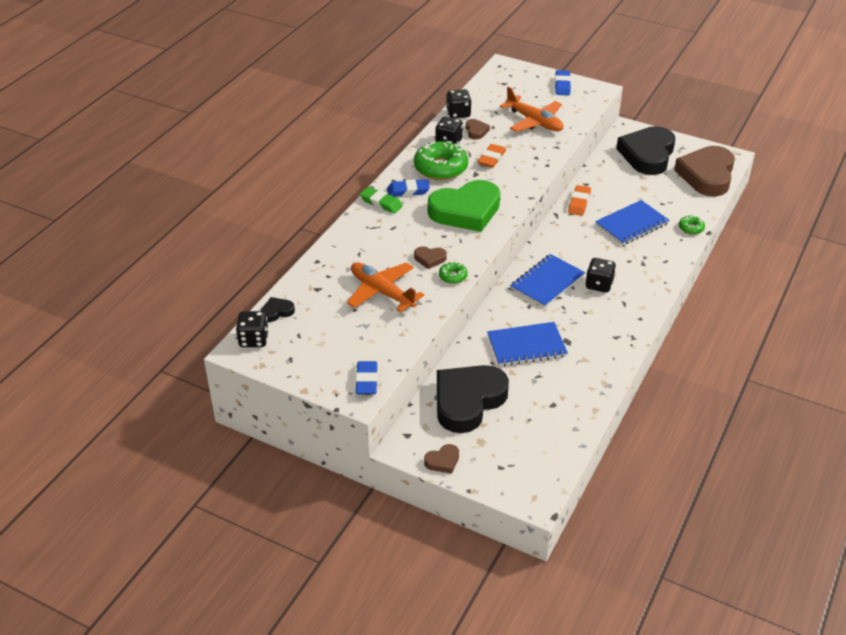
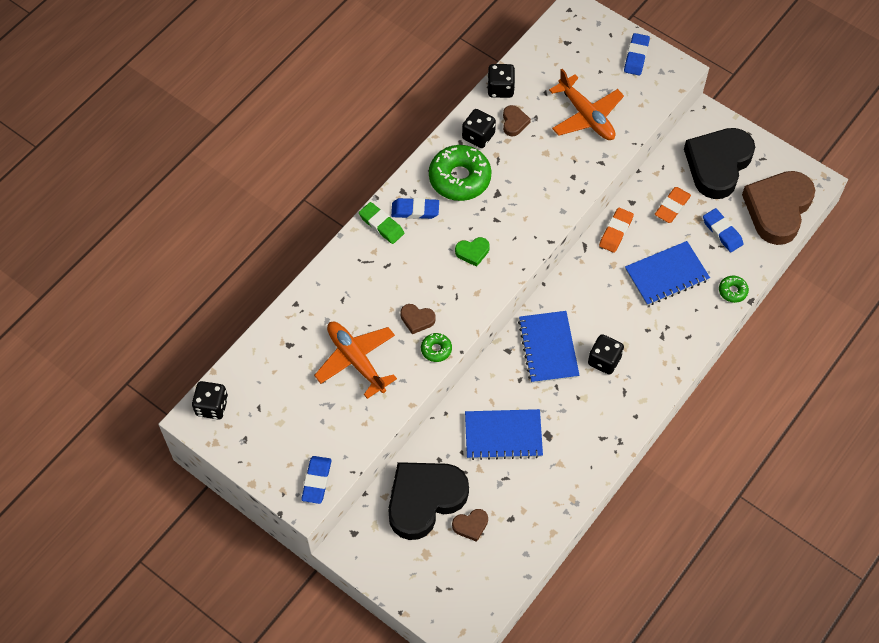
camera: 10 degrees right, 20 degrees up
black heart [261,297,295,322] -> none
brown heart [424,444,459,474] -> brown heart moved to [452,509,488,542]
green heart [428,180,500,232] -> green heart [455,237,490,267], size x0.41
orange eraser [478,144,506,168] -> orange eraser moved to [655,187,691,223]
blue notebook [510,254,585,308] -> blue notebook turned 60 degrees counterclockwise [518,311,580,383]
none -> blue eraser [703,208,743,252]

